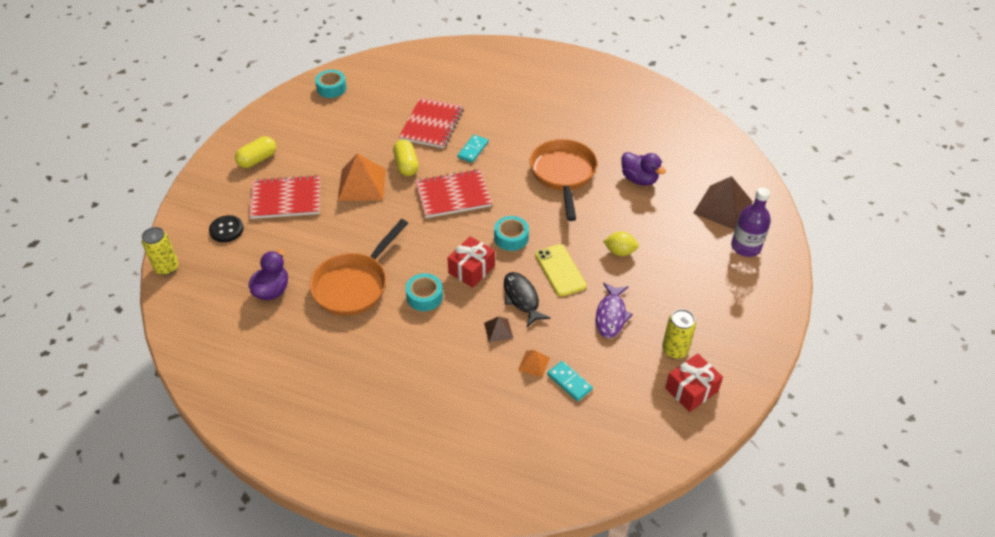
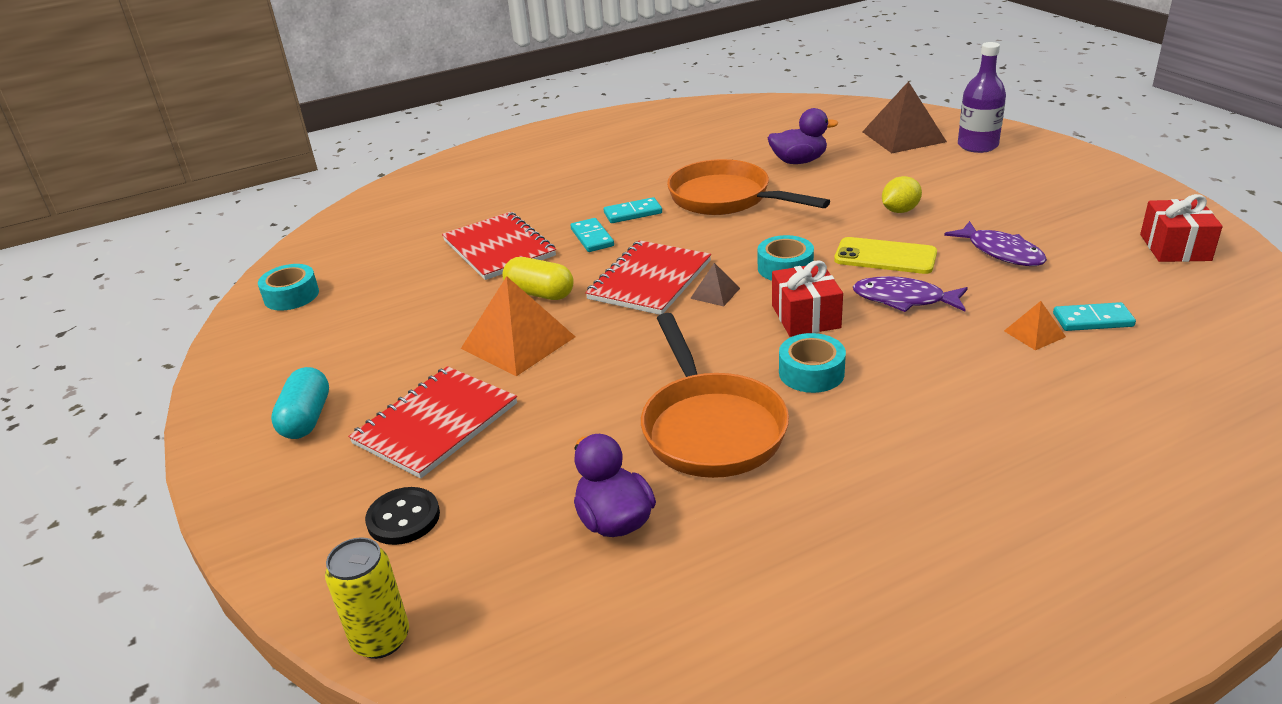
camera: 45 degrees left, 15 degrees down
yellow capsule [235,136,276,168] -> turquoise capsule [271,367,329,439]
brown pyramid [484,316,513,342] -> brown pyramid moved to [690,263,740,306]
black fish [504,272,550,327] -> purple fish [853,276,968,312]
yellow can [662,309,696,359] -> none
none -> turquoise domino [604,197,662,223]

